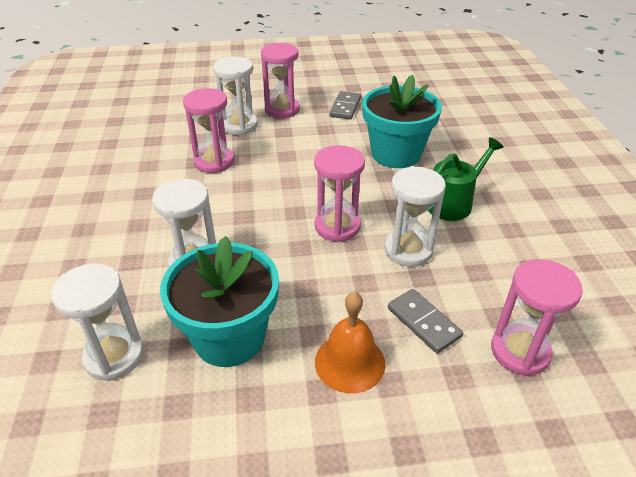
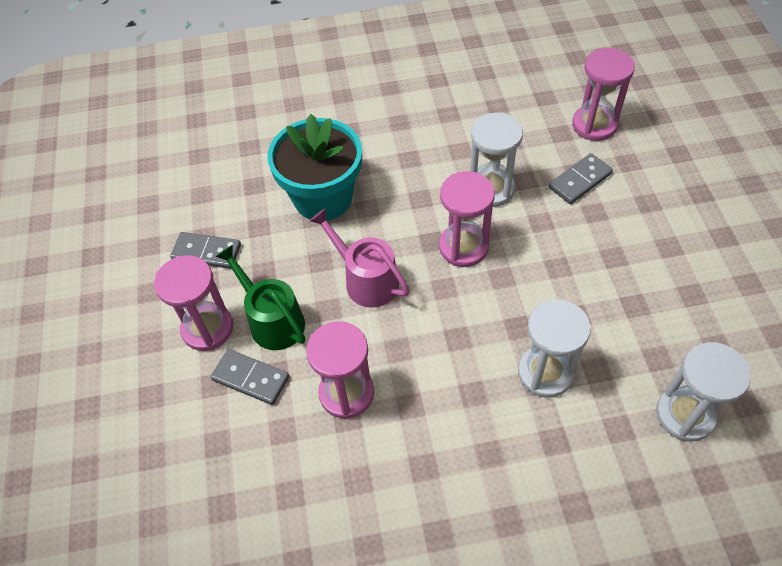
camera: 90 degrees left, 15 degrees up
turquoise flower pot [160,236,279,367] -> none
white hourglass [213,57,258,135] -> grey domino [211,349,289,405]
orange bell [315,292,386,393] -> none
green watering can [428,137,504,221] -> green watering can moved to [215,245,305,350]
none -> pink watering can [310,209,409,308]

